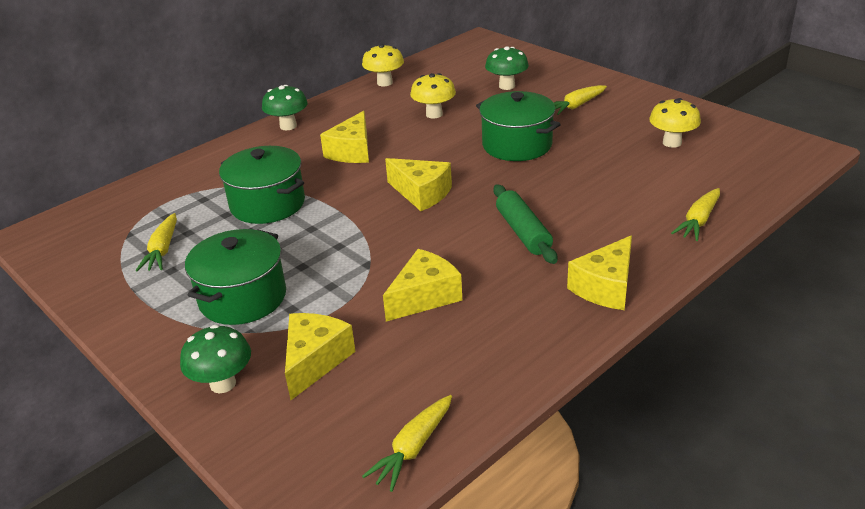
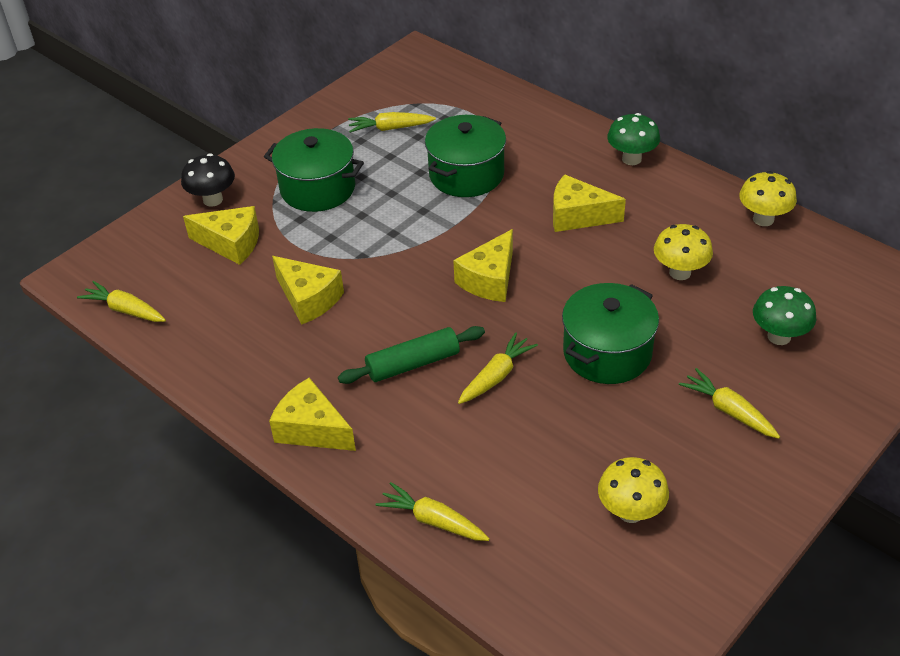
camera: 85 degrees right, 10 degrees up
green mushroom [180,325,251,393] -> black mushroom [181,153,235,207]
none -> yellow carrot [458,332,538,404]

